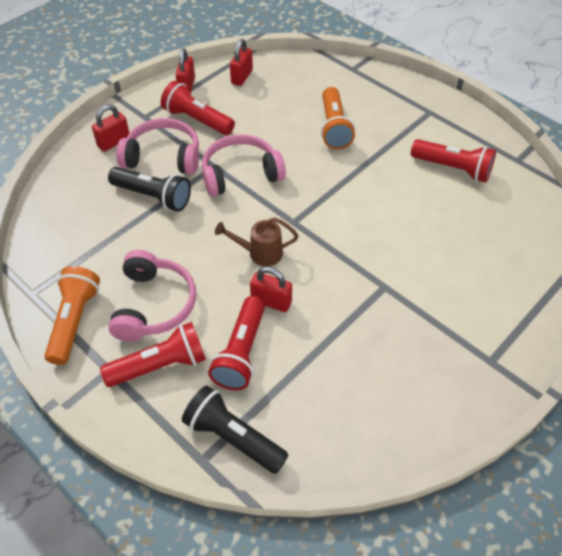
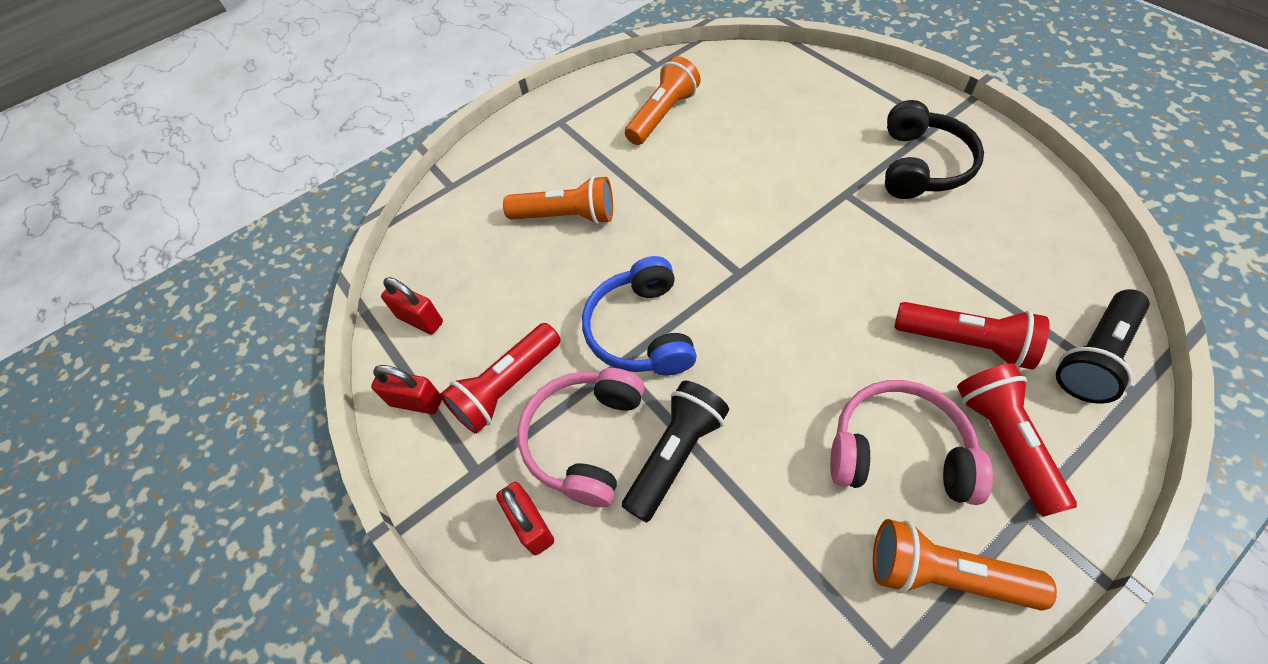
camera: 75 degrees left, 5 degrees up
pink headphones [202,134,286,197] -> blue headphones [582,256,697,375]
brown watering can [215,217,298,266] -> none
red padlock [250,267,292,312] -> none
red flashlight [411,139,496,183] -> orange flashlight [625,56,701,145]
none -> black headphones [885,100,984,199]

